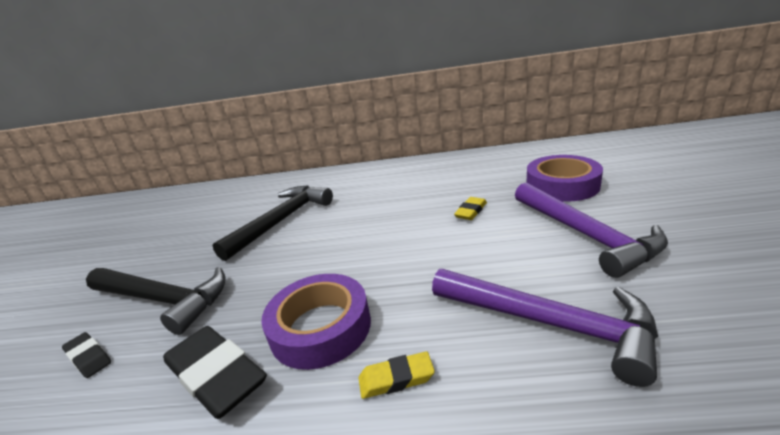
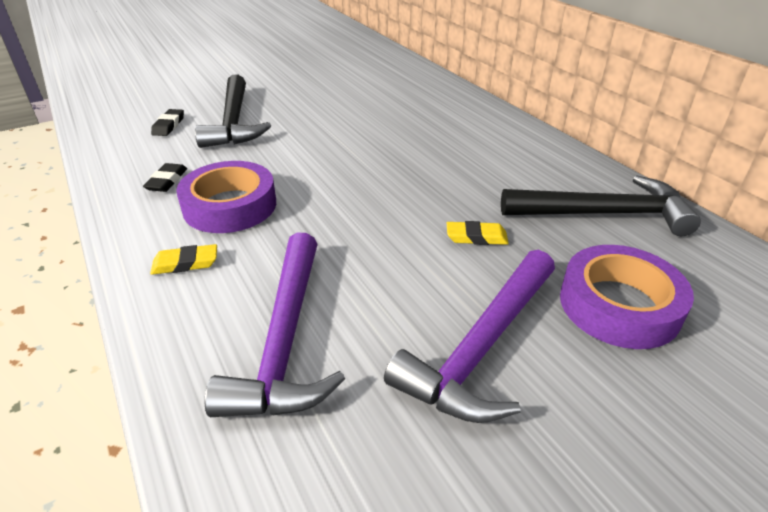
camera: 55 degrees right, 10 degrees up
black eraser [163,326,267,419] -> black eraser [143,163,187,192], size x0.52
black hammer [213,185,333,261] -> black hammer moved to [501,175,701,236]
yellow eraser [359,351,435,399] -> yellow eraser turned 60 degrees counterclockwise [150,244,217,275]

